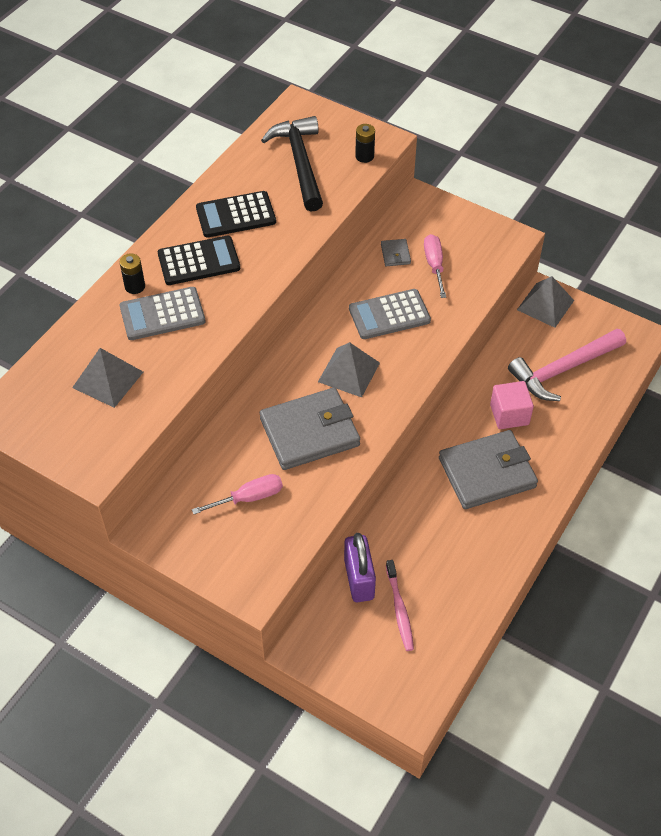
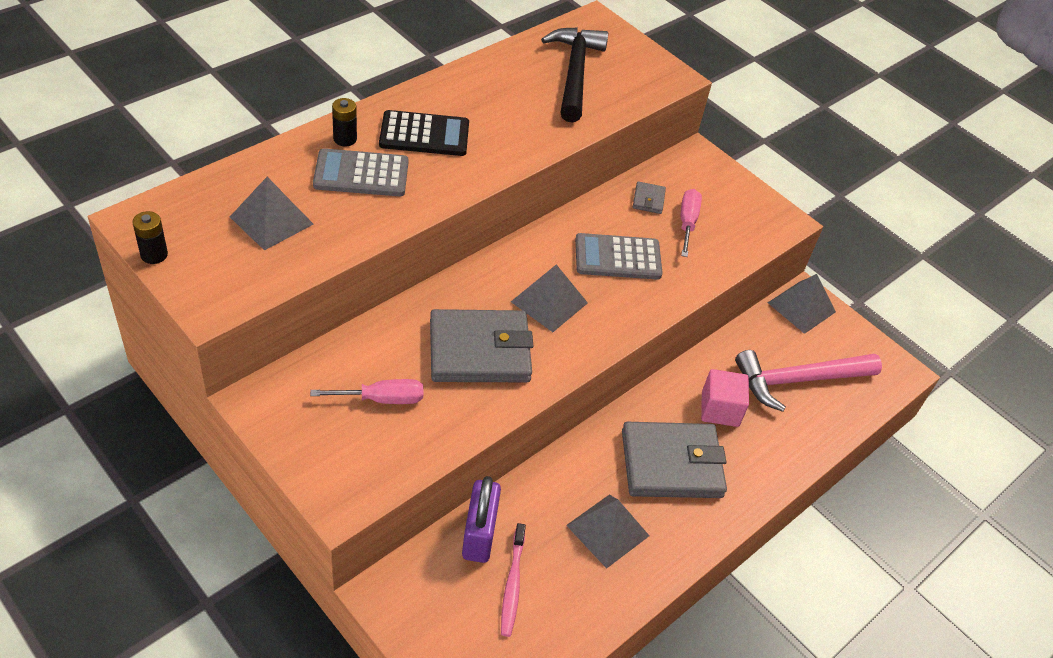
camera: 10 degrees right, 5 degrees down
black calculator [196,191,276,238] -> none
black battery [355,124,375,163] -> black battery moved to [132,211,168,264]
none -> grey pyramid [566,495,649,569]

